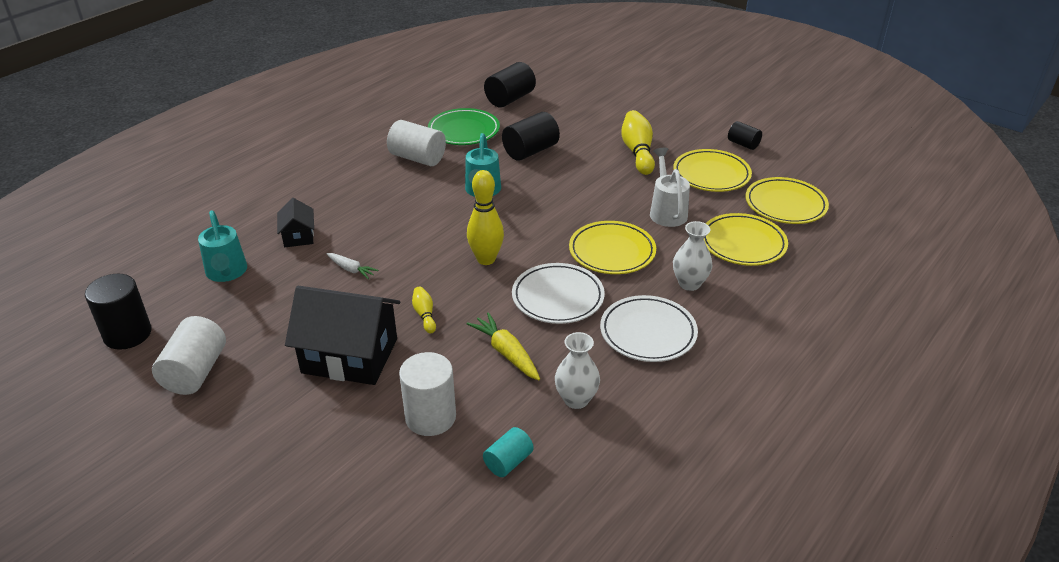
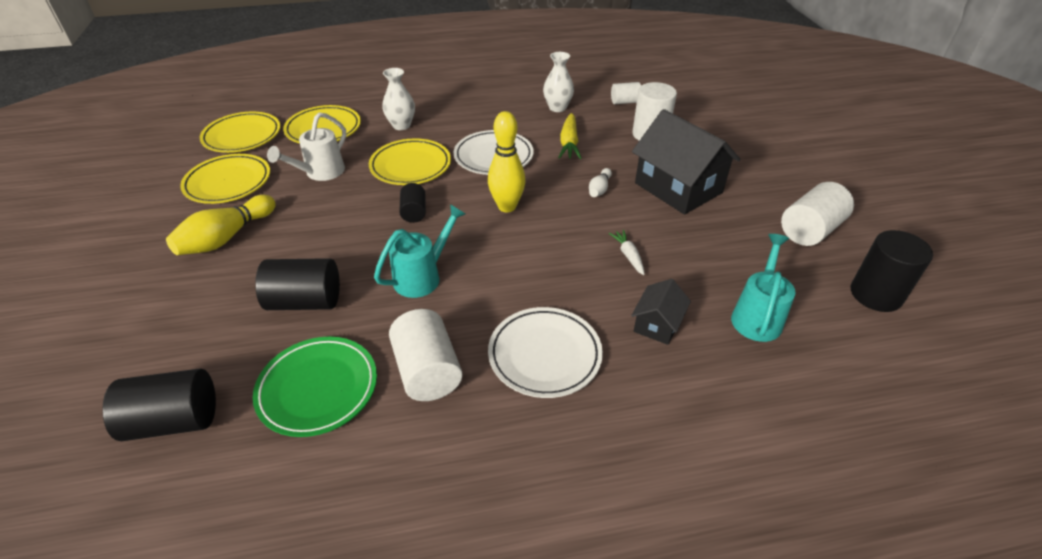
camera: 140 degrees left, 5 degrees up
yellow bowling pin [412,287,436,333] -> white bowling pin [589,168,612,197]
turquoise cylinder [483,427,534,477] -> white cylinder [611,82,641,104]
white plate [600,295,698,362] -> white plate moved to [488,307,603,398]
black cylinder [728,121,762,150] -> black cylinder moved to [399,183,426,223]

